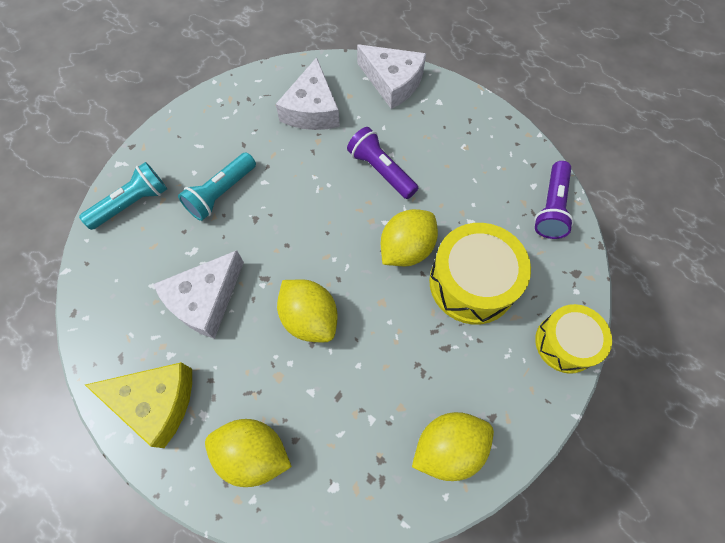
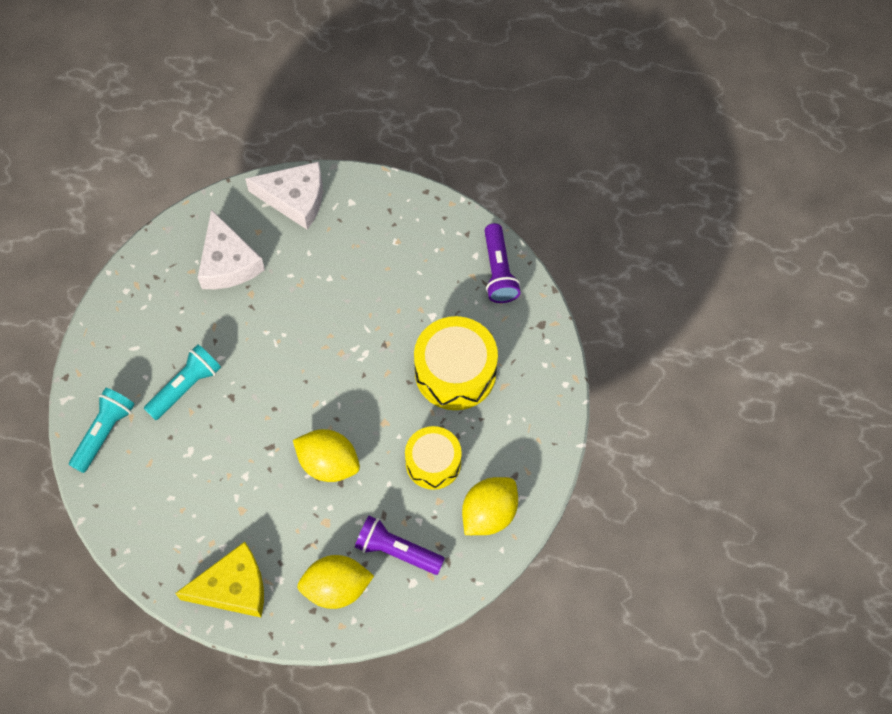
camera: 25 degrees left, 0 degrees up
white cheese [153,250,244,339] -> none
turquoise flashlight [178,152,256,221] -> turquoise flashlight turned 150 degrees counterclockwise [144,344,221,420]
purple flashlight [347,127,418,199] -> purple flashlight moved to [355,516,445,575]
yellow lemon [381,209,438,266] -> none
yellow drum [535,304,612,374] -> yellow drum moved to [405,426,462,490]

